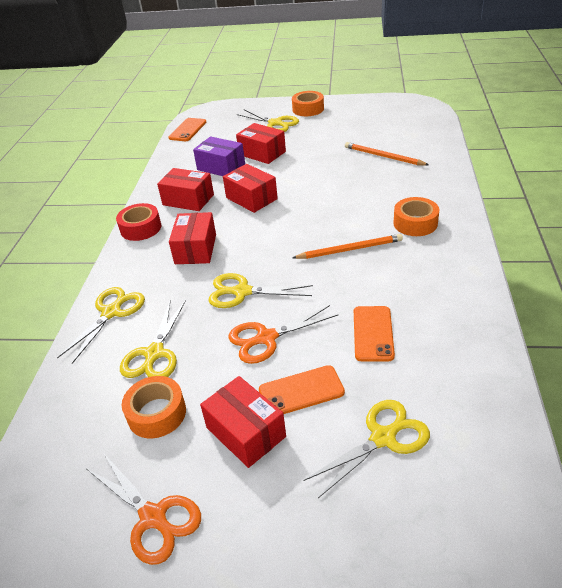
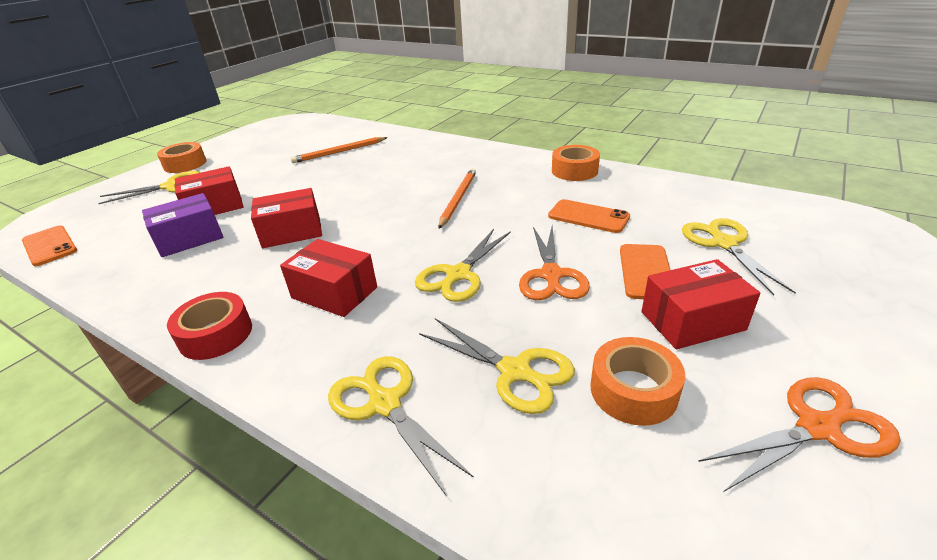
camera: 65 degrees left, 5 degrees down
red box [157,168,214,211] -> none
orange tape [393,197,439,236] -> orange tape moved to [552,145,600,181]

